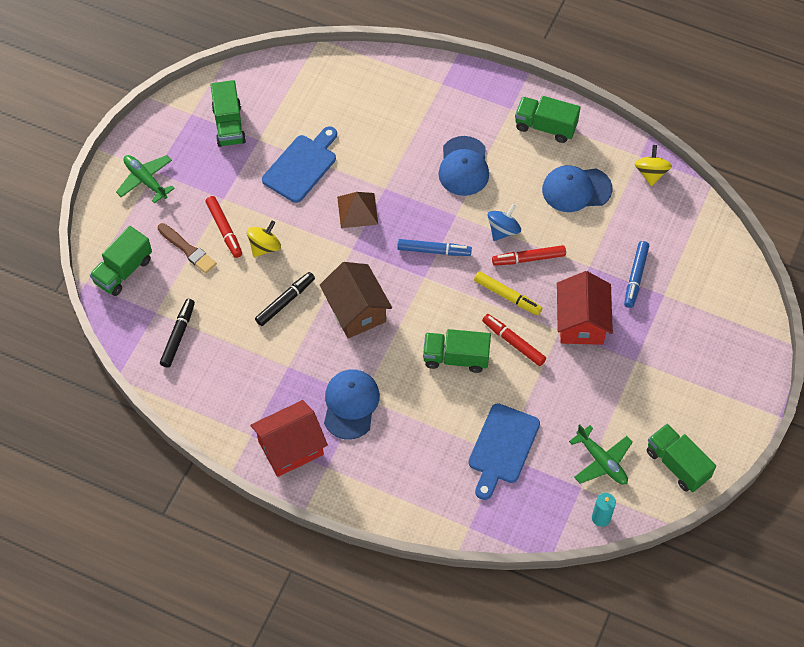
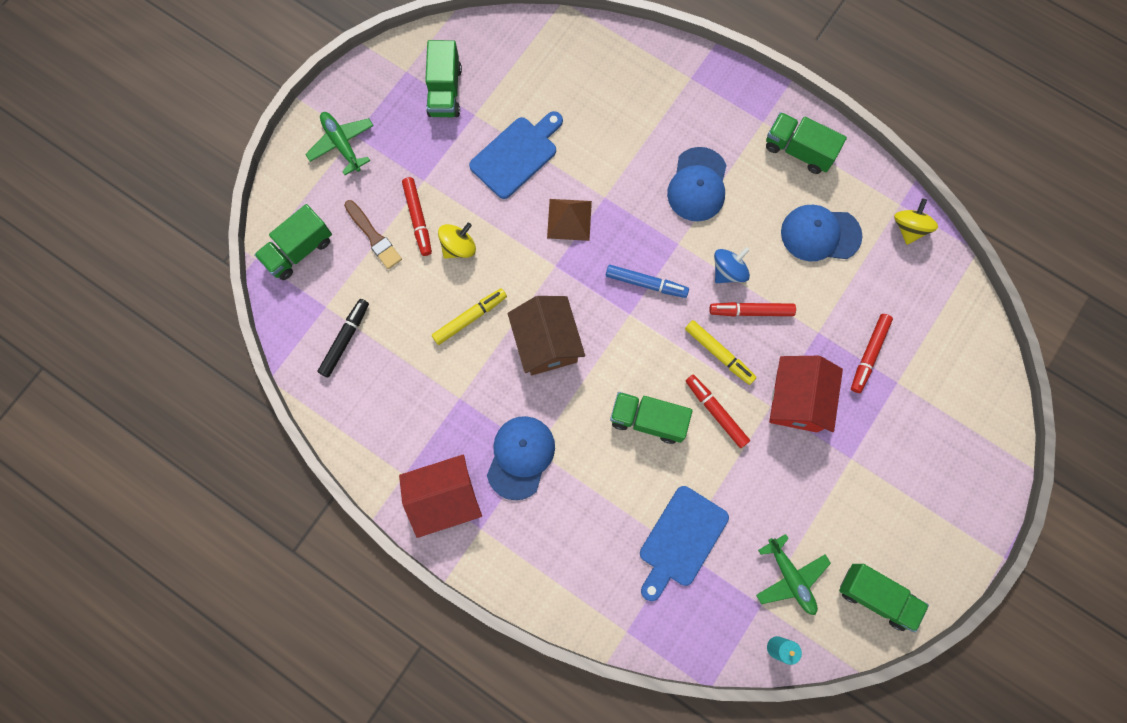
camera: 10 degrees right, 15 degrees up
black marker [255,272,315,326] -> yellow marker [432,288,507,345]
blue marker [624,241,649,308] -> red marker [851,314,893,393]
green truck [647,424,716,492] -> green truck turned 150 degrees clockwise [839,564,929,632]

